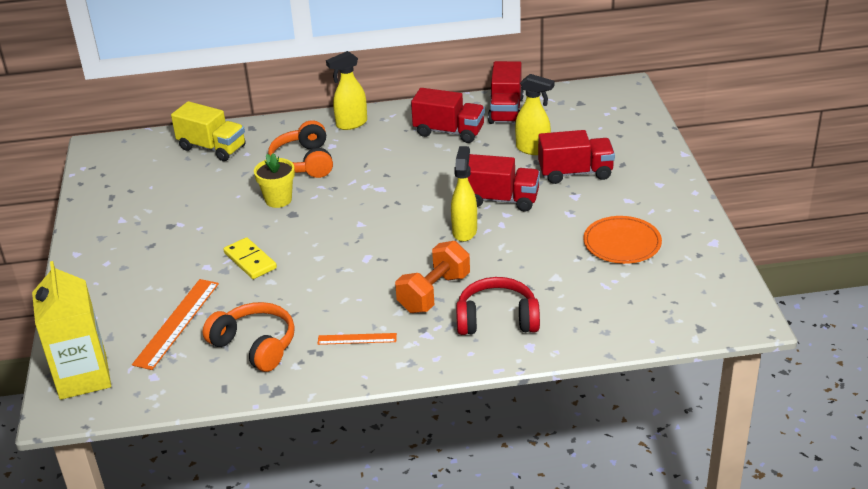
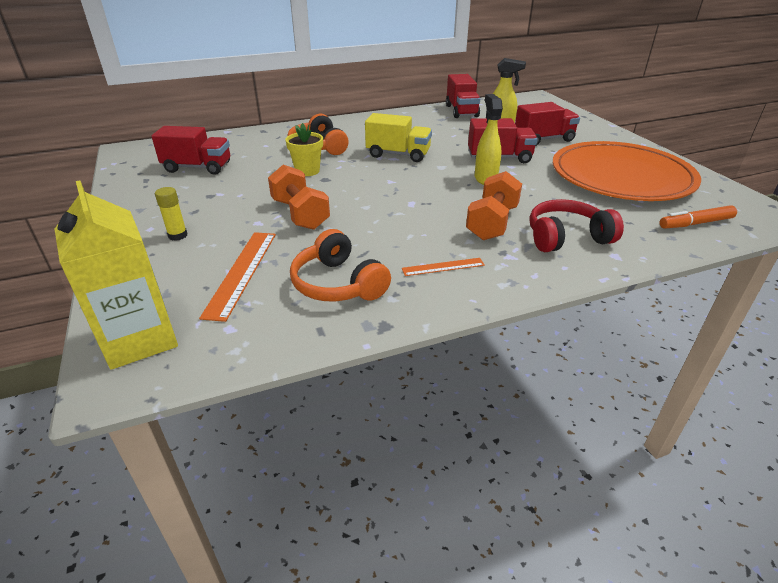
camera: 15 degrees left, 0 degrees up
yellow truck [171,101,246,161] -> yellow truck moved to [365,113,432,162]
orange headphones [203,302,295,372] -> orange headphones turned 150 degrees counterclockwise [290,229,391,301]
yellow domino [223,237,277,279] -> orange dumbbell [268,165,330,230]
yellow spray bottle [326,51,367,130] -> none
red truck [411,88,485,143] -> red truck moved to [152,126,230,175]
orange plate [583,216,662,264] -> orange plate [553,141,701,201], size x2.06
none -> yellow glue stick [155,187,187,241]
none -> orange marker [659,205,737,229]

